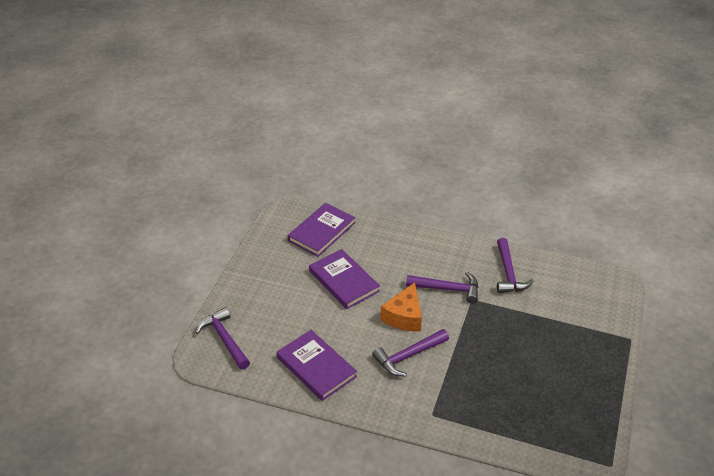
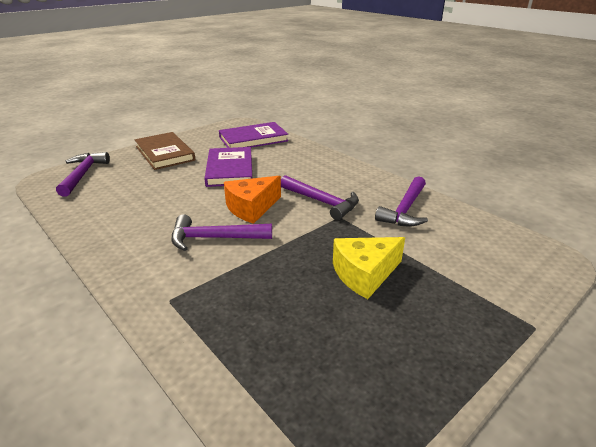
camera: 30 degrees right, 10 degrees down
purple book [277,330,357,401] -> none
none -> brown book [135,132,196,170]
none -> yellow cheese [333,237,405,299]

